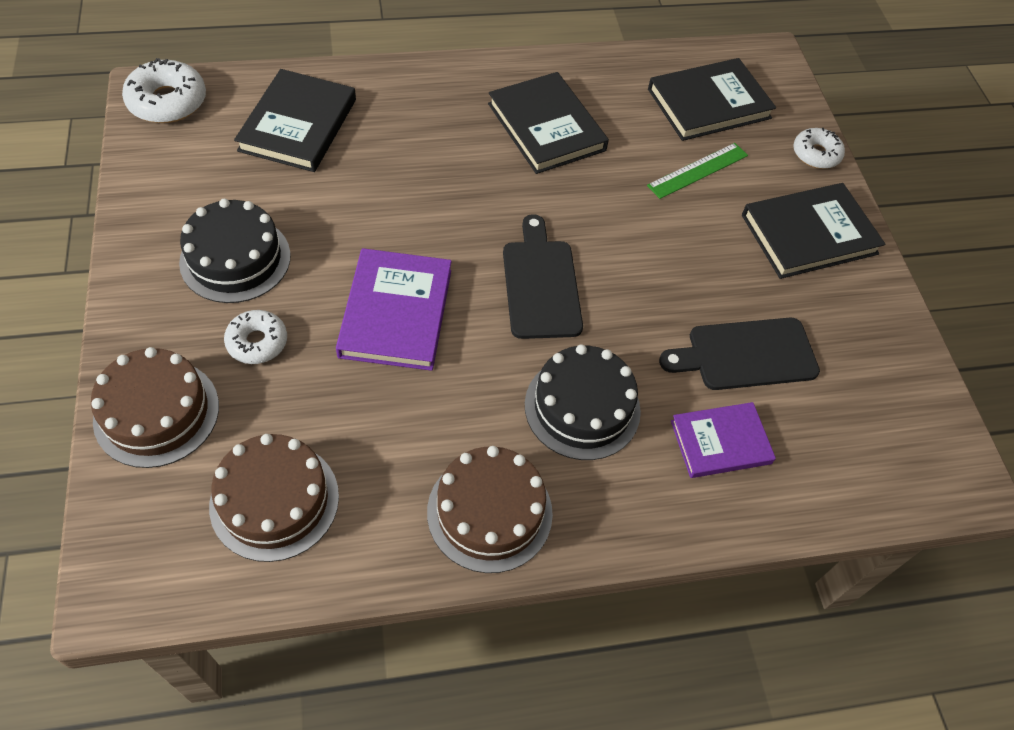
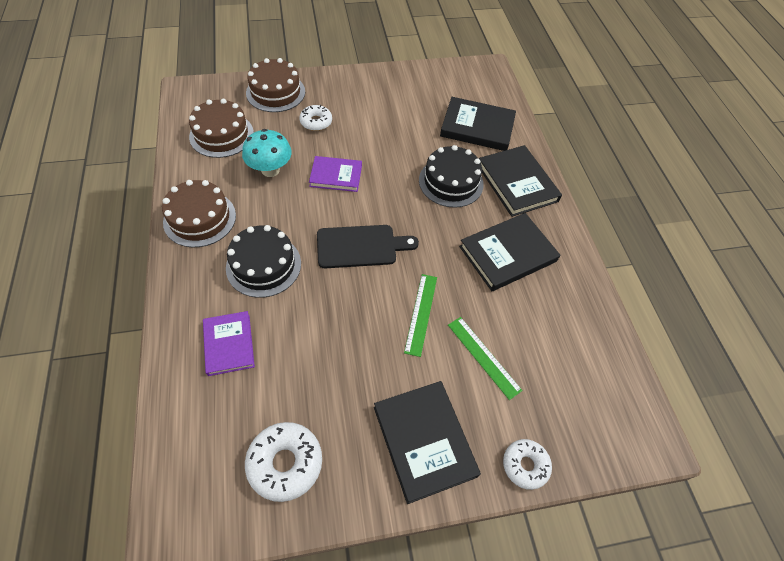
camera: 90 degrees right, 0 degrees up
white donut [122,58,206,123] -> white donut moved to [245,422,322,502]
black cake [179,199,291,303] -> black cake moved to [419,145,484,208]
purple book [336,248,452,371] -> purple book [309,156,362,192], size x0.66
black book [648,58,776,141] -> black book moved to [479,145,562,217]
black cutting board [659,318,820,390] -> none
none -> turquoise mushroom [242,129,292,177]
none -> green ruler [404,274,437,357]

